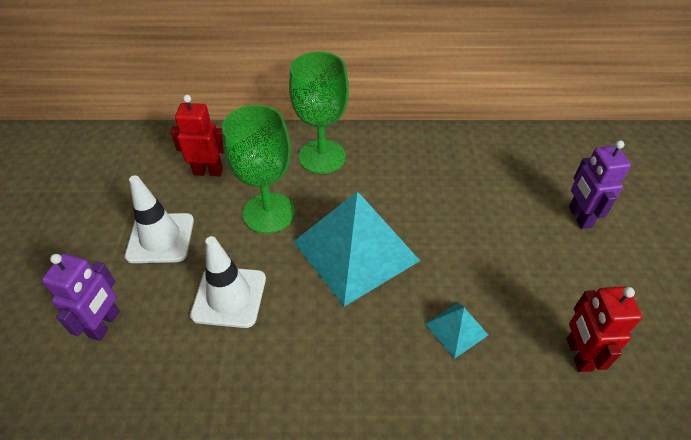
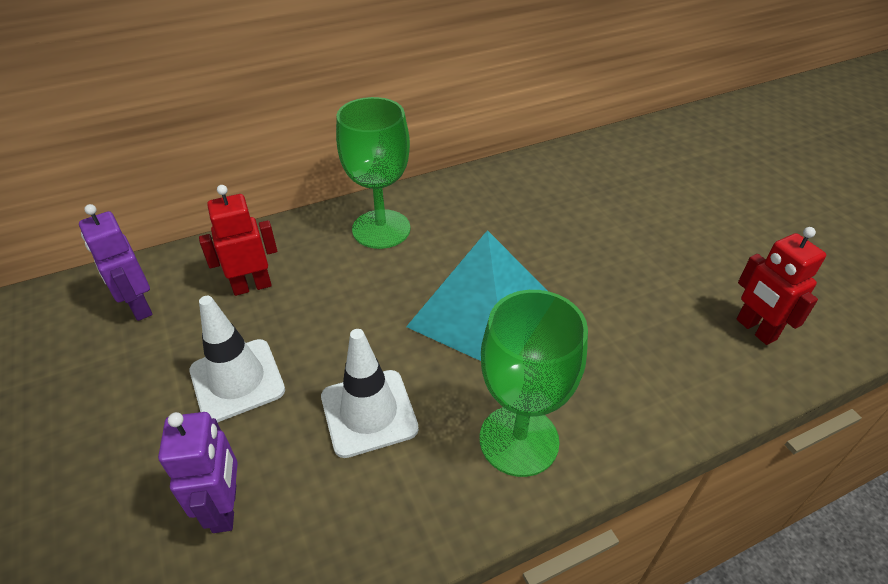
camera: 25 degrees left, 5 degrees down
green goblet [222,105,295,234] -> green goblet moved to [480,290,588,477]
turquoise pyramid [425,302,488,359] -> none
purple robot [569,140,631,229] -> purple robot moved to [79,204,153,321]

